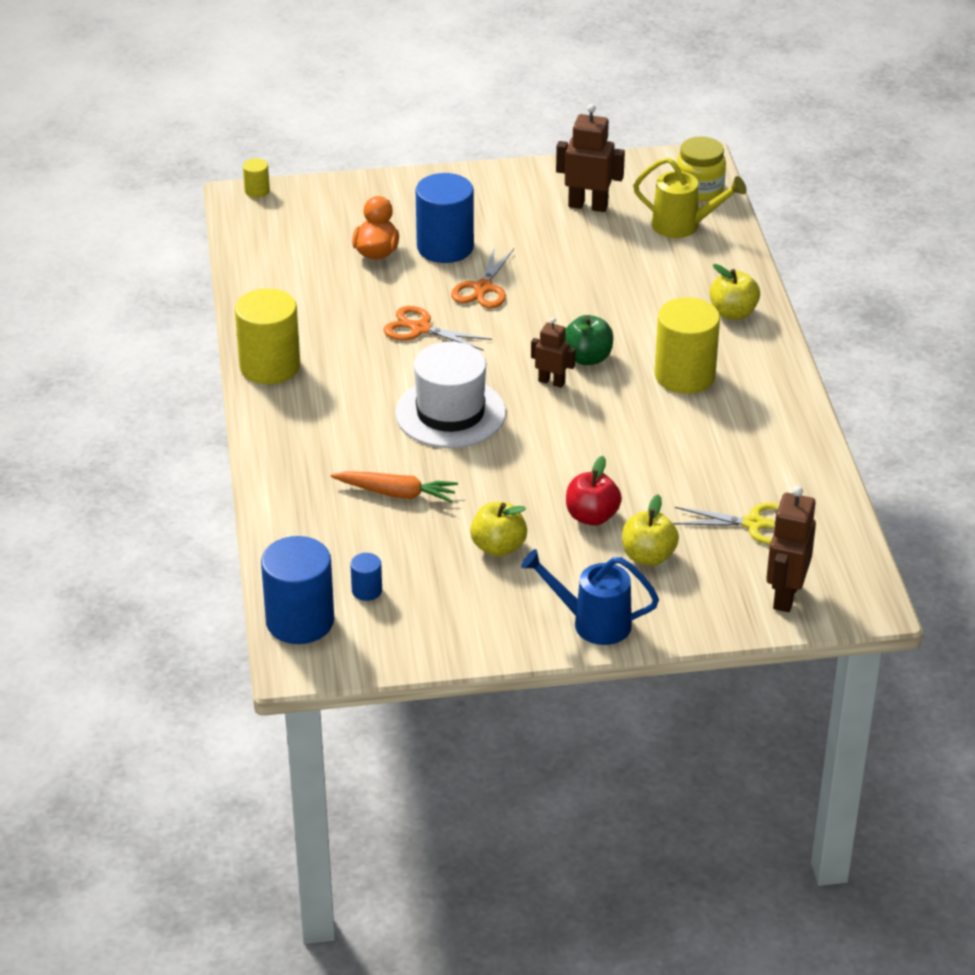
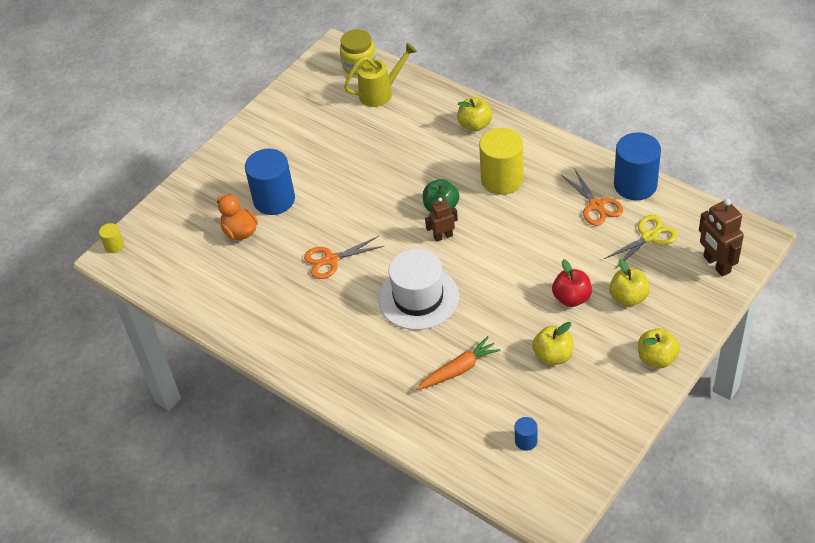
camera: 40 degrees left, 10 degrees up
yellow cylinder [235,288,300,384] -> none
blue cylinder [261,536,334,644] -> blue cylinder moved to [614,132,661,200]
orange scissors [451,246,514,308] -> orange scissors moved to [561,168,623,226]
blue watering can [521,549,659,645] -> yellow apple [638,328,680,368]
brown robot [556,104,625,212] -> none

